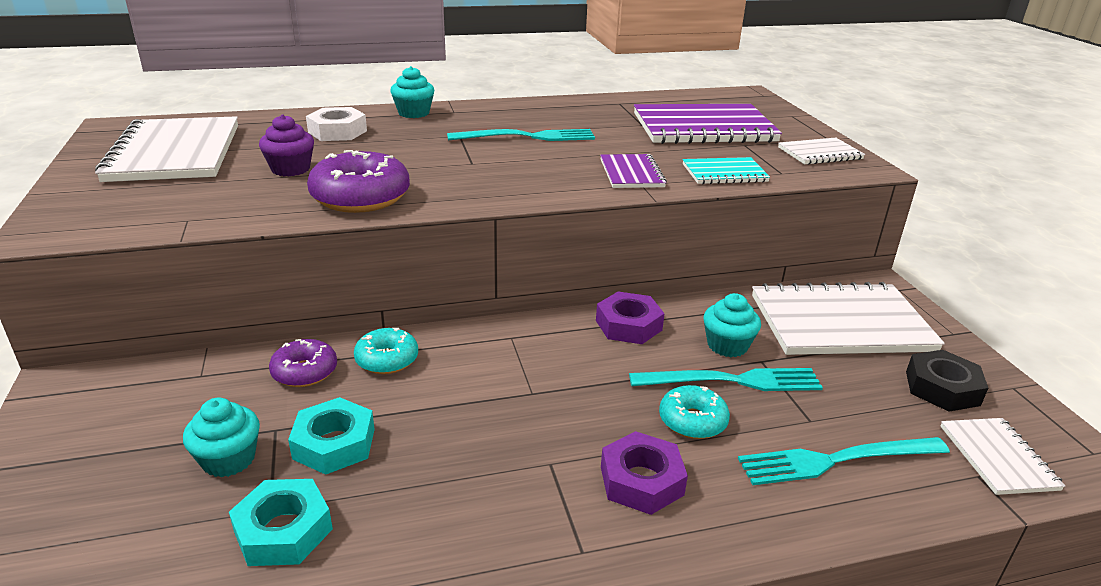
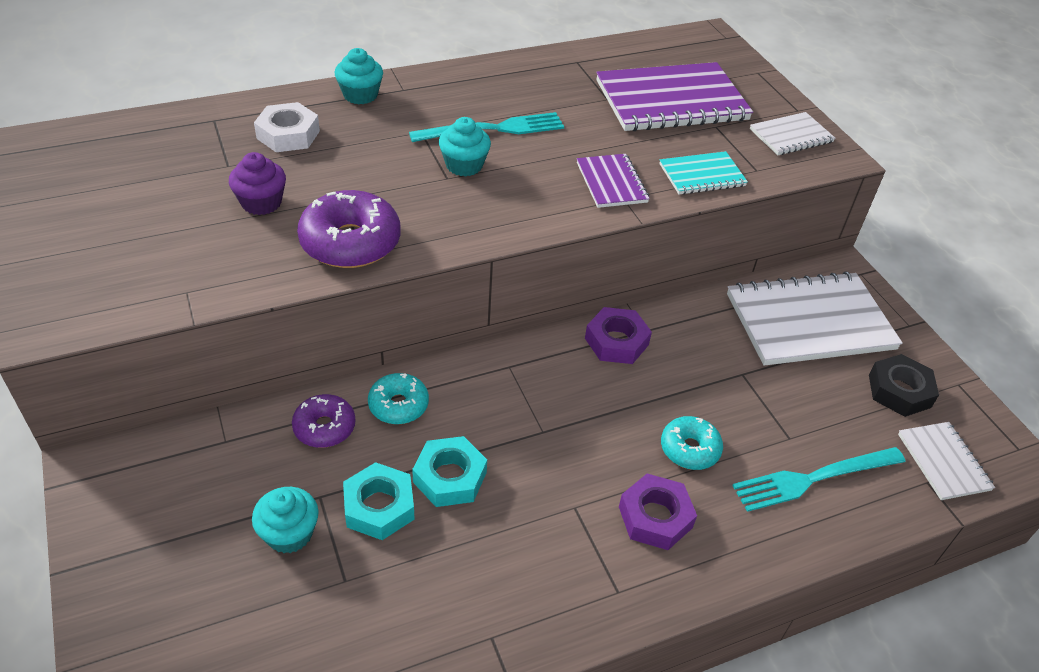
camera: 10 degrees left, 15 degrees up
white notebook [95,116,238,182] -> none
turquoise nut [229,479,333,566] -> turquoise nut moved to [412,436,487,507]
turquoise fork [629,368,823,391] -> none
turquoise cupcake [703,293,761,357] -> turquoise cupcake moved to [439,117,491,177]

